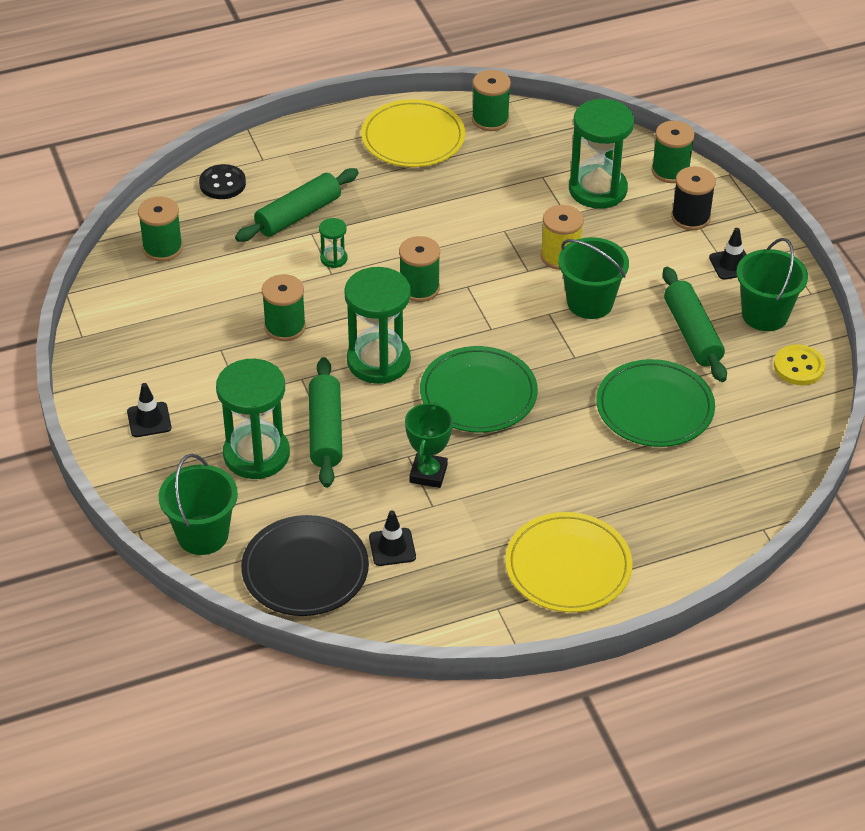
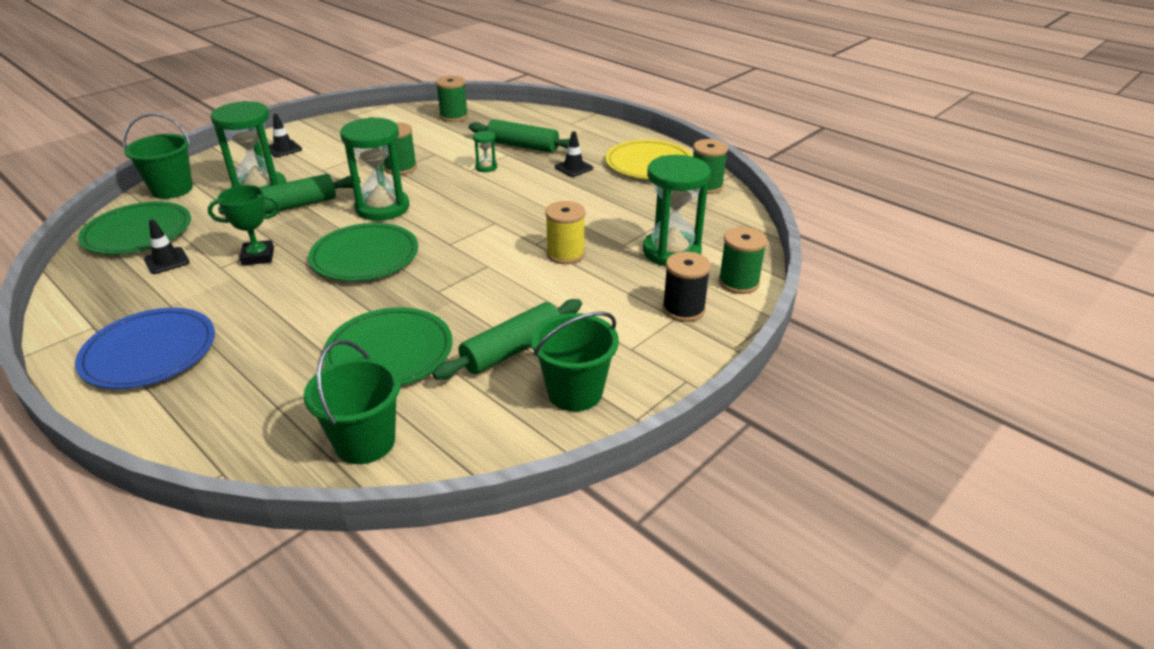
camera: 65 degrees right, 10 degrees down
black button [199,164,246,199] -> none
black plate [241,515,369,616] -> green plate [78,201,191,255]
green spool [399,236,440,302] -> none
yellow plate [505,512,633,613] -> blue plate [75,308,215,389]
green bucket [558,237,629,319] -> green bucket moved to [303,340,401,464]
black traffic cone [709,228,747,280] -> black traffic cone moved to [555,131,593,177]
yellow button [774,344,825,385] -> none

